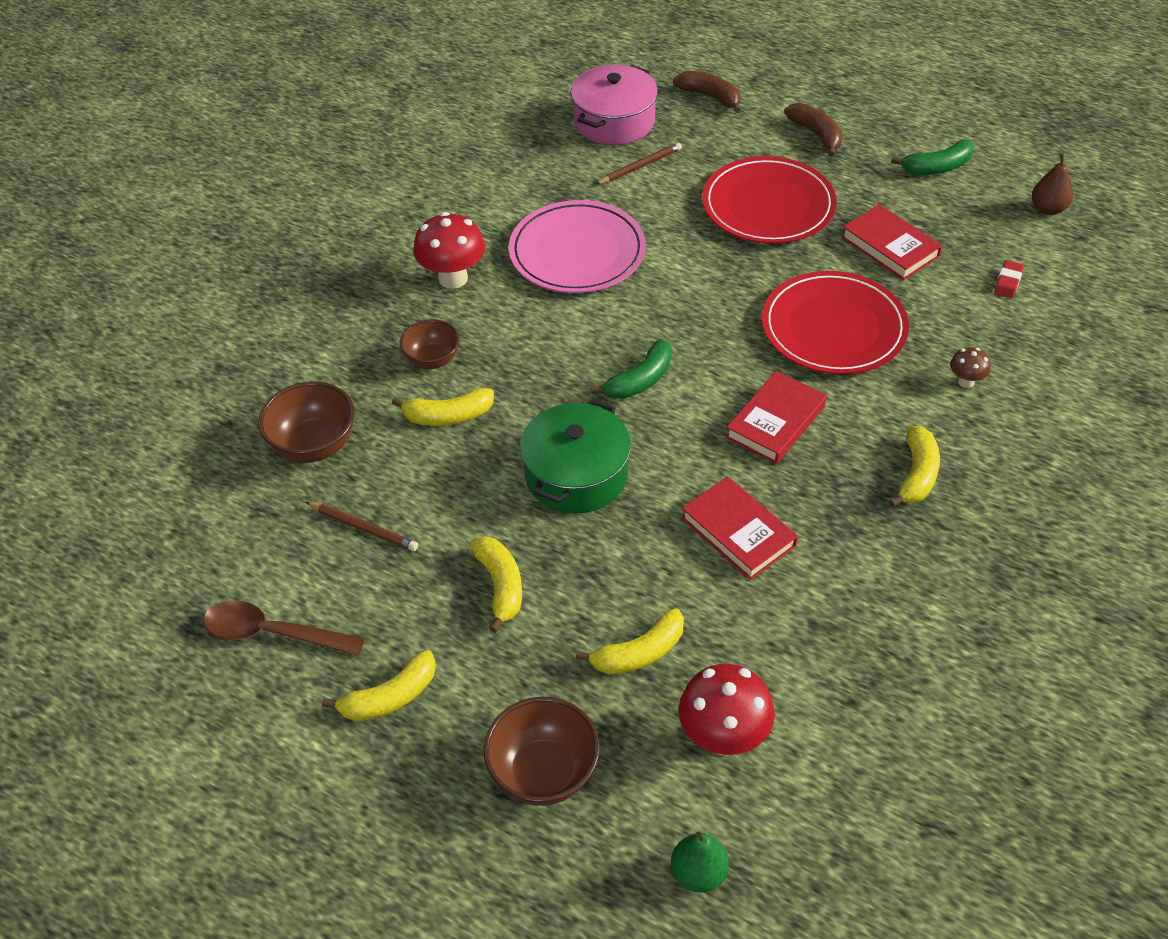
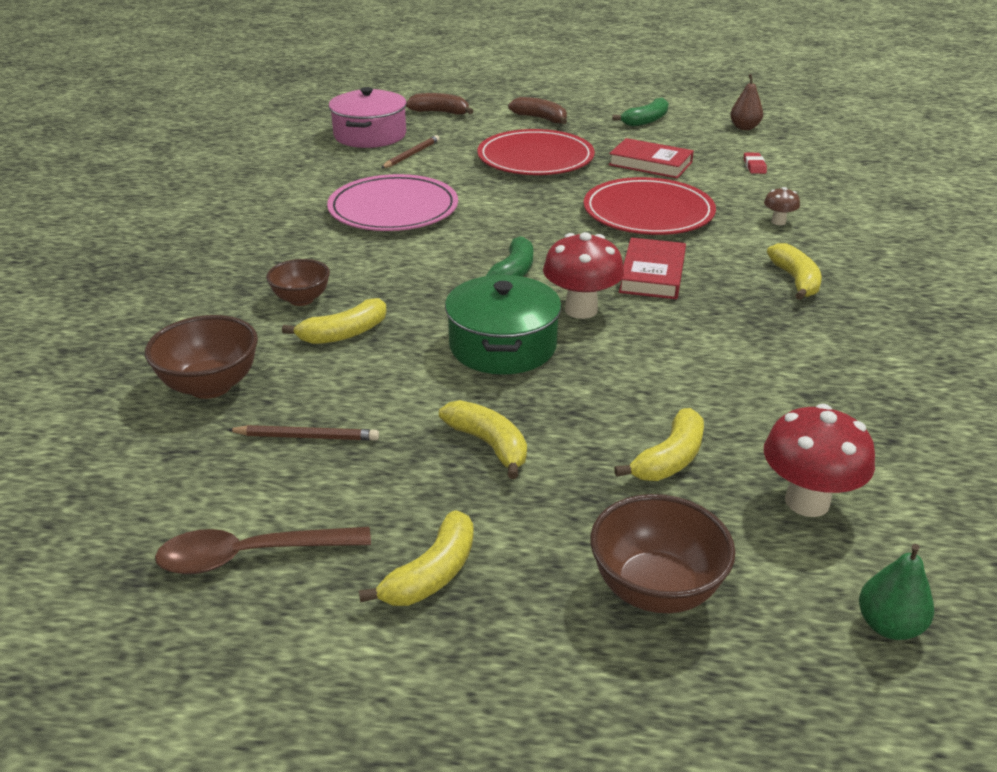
camera: 25 degrees left, 15 degrees down
red mushroom [413,212,485,289] -> red mushroom moved to [543,232,624,319]
red book [681,476,798,580] -> none

